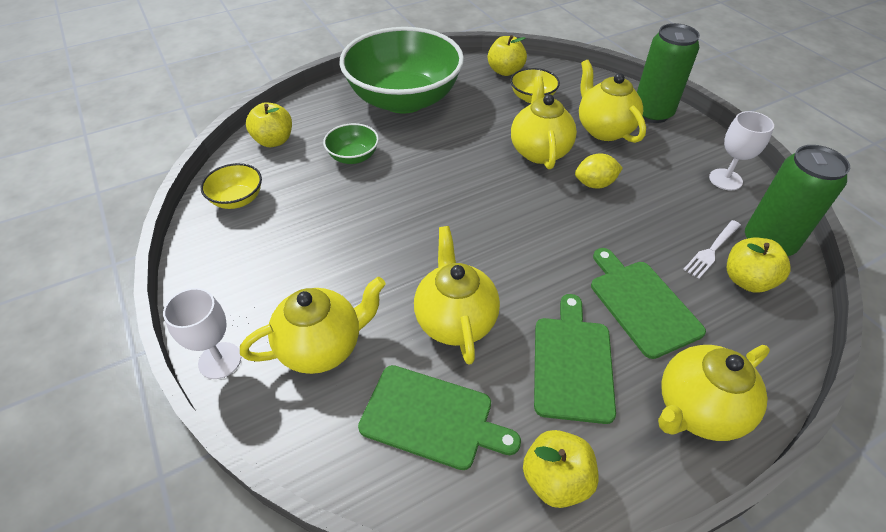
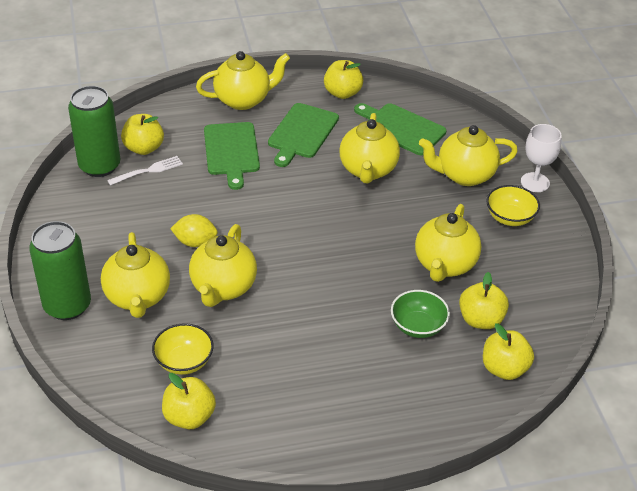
camera: 165 degrees left, 5 degrees down
yellow bowl [201,163,262,209] -> yellow bowl moved to [486,185,540,226]
green bowl [340,27,464,114] -> none
white goblet [709,111,774,190] -> none
none -> yellow teapot [415,204,481,282]
none -> yellow apple [459,272,509,329]

